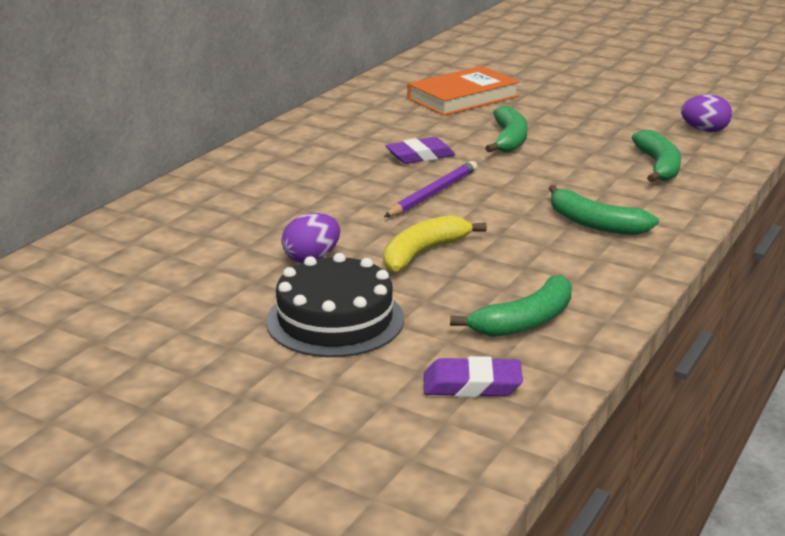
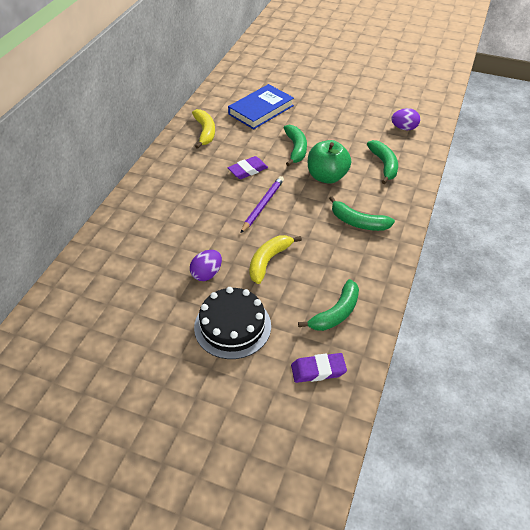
camera: 10 degrees left, 20 degrees up
orange book [407,66,520,116] -> blue book [228,84,294,129]
none -> yellow banana [192,109,215,149]
none -> green apple [308,140,351,184]

